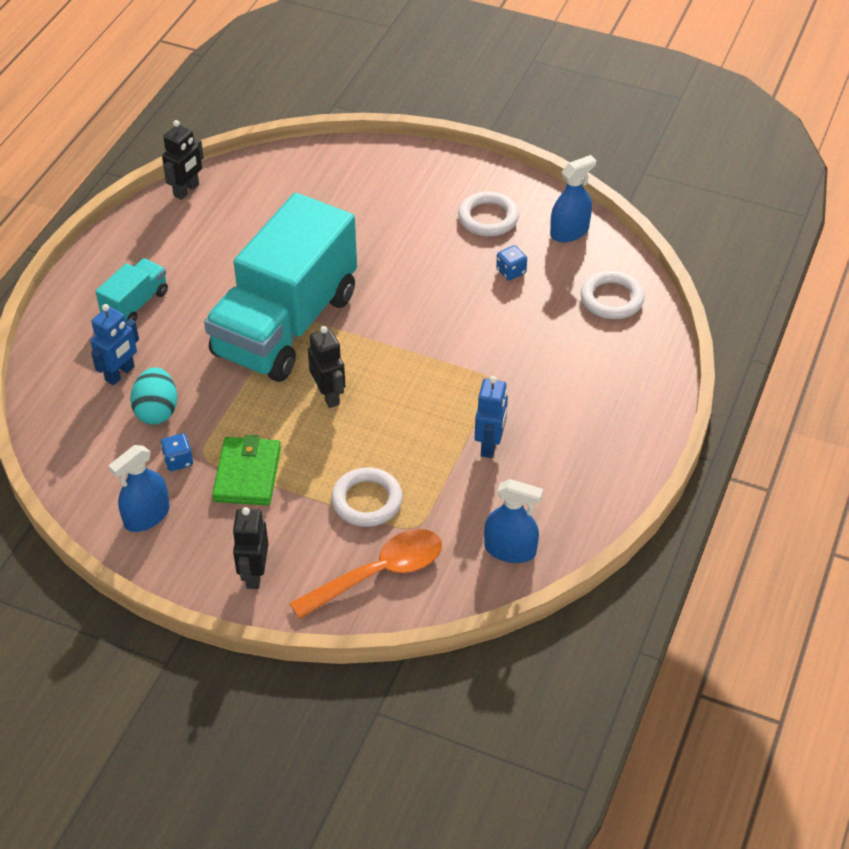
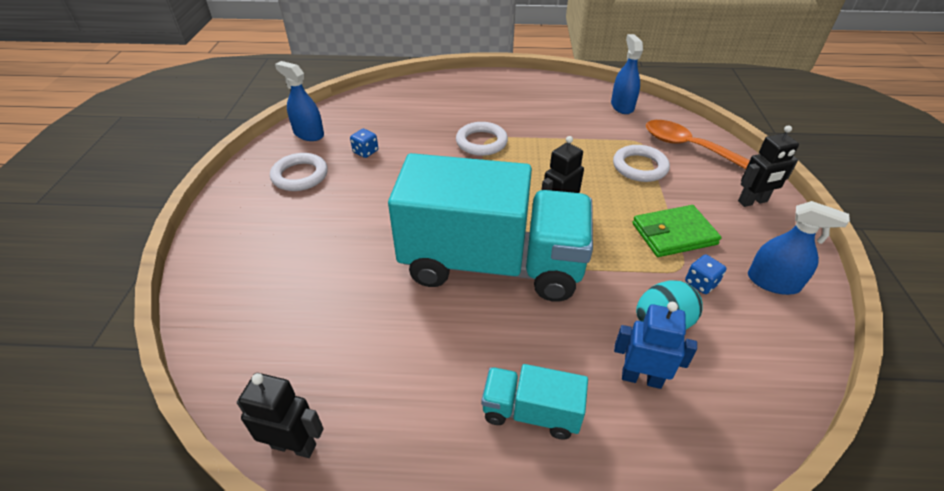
camera: 110 degrees left, 5 degrees down
blue robot [475,376,508,458] -> none
white ring [580,271,645,319] -> white ring moved to [456,122,508,156]

